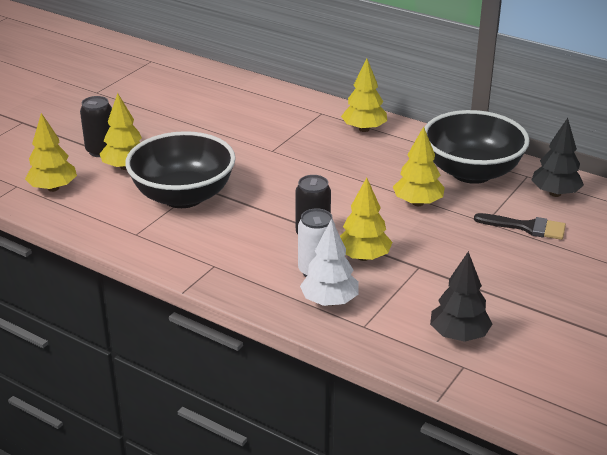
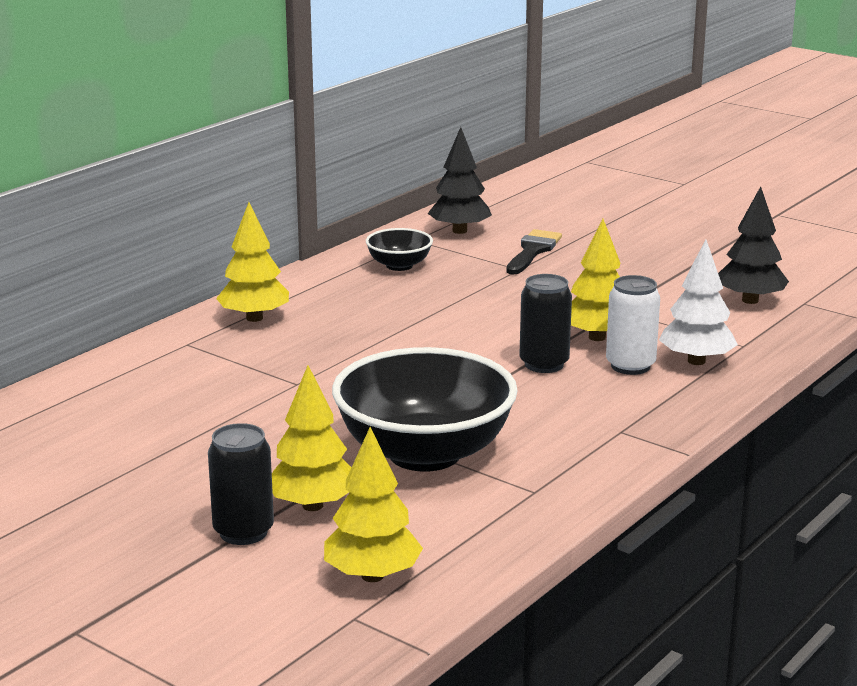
camera: 85 degrees left, 10 degrees down
yellow tree [393,126,445,206] -> none
black bowl [424,110,530,184] -> black bowl [366,228,433,271], size x0.47

